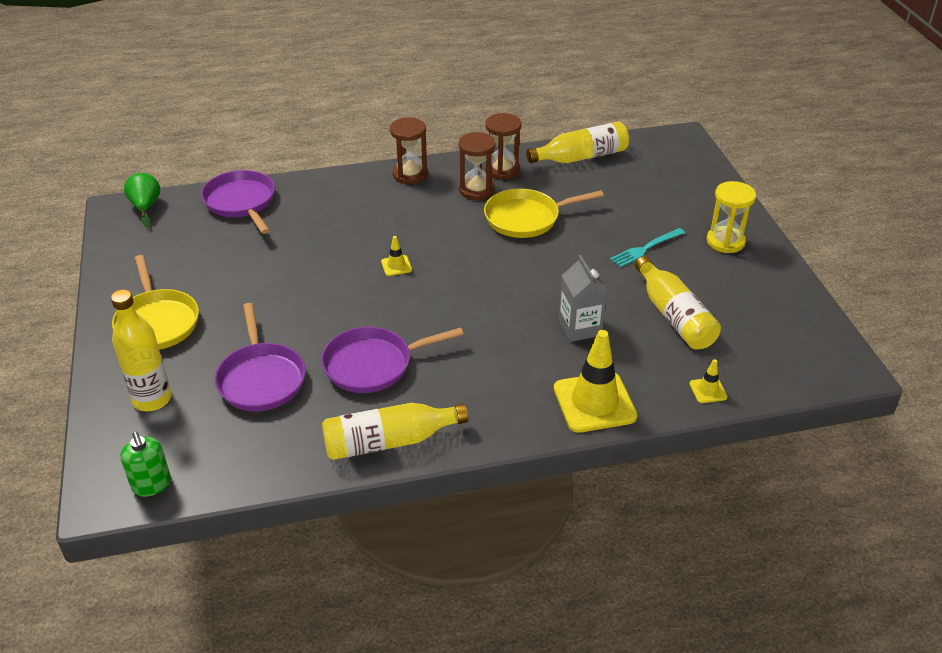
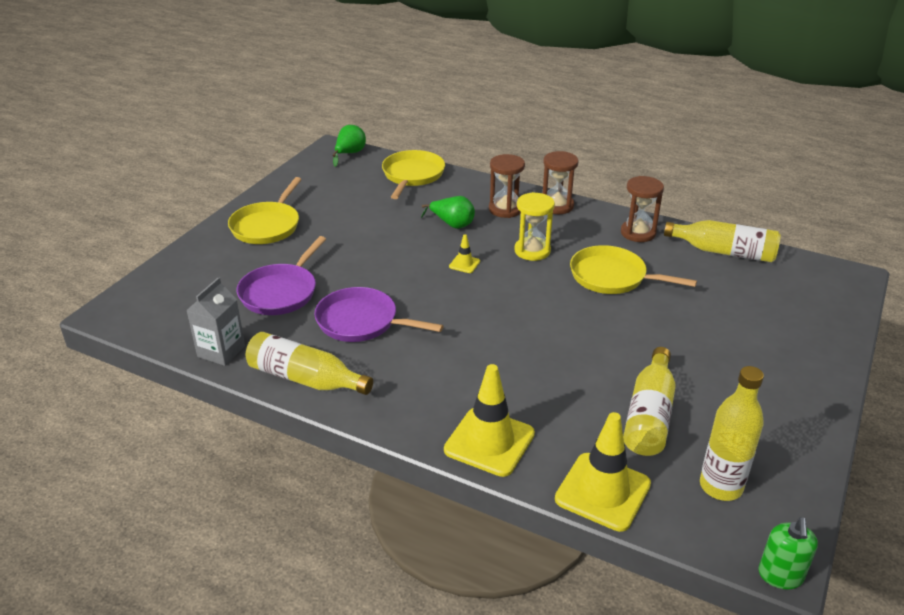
camera: 40 degrees right, 5 degrees down
yellow bottle [111,290,171,411] -> yellow bottle moved to [700,366,764,501]
green soap dispenser [120,431,171,497] -> green soap dispenser moved to [758,517,818,590]
purple pan [201,170,275,234] -> yellow pan [382,150,445,199]
brown hourglass [458,132,496,200] -> brown hourglass moved to [489,154,525,218]
grey carton [559,255,607,342] -> grey carton moved to [186,277,245,366]
turquoise fork [610,228,685,267] -> none
yellow traffic cone [690,359,727,403] -> yellow traffic cone [555,412,651,532], size x2.24
yellow hourglass [707,181,756,253] -> yellow hourglass moved to [515,192,555,261]
none -> green pear [421,196,475,229]

